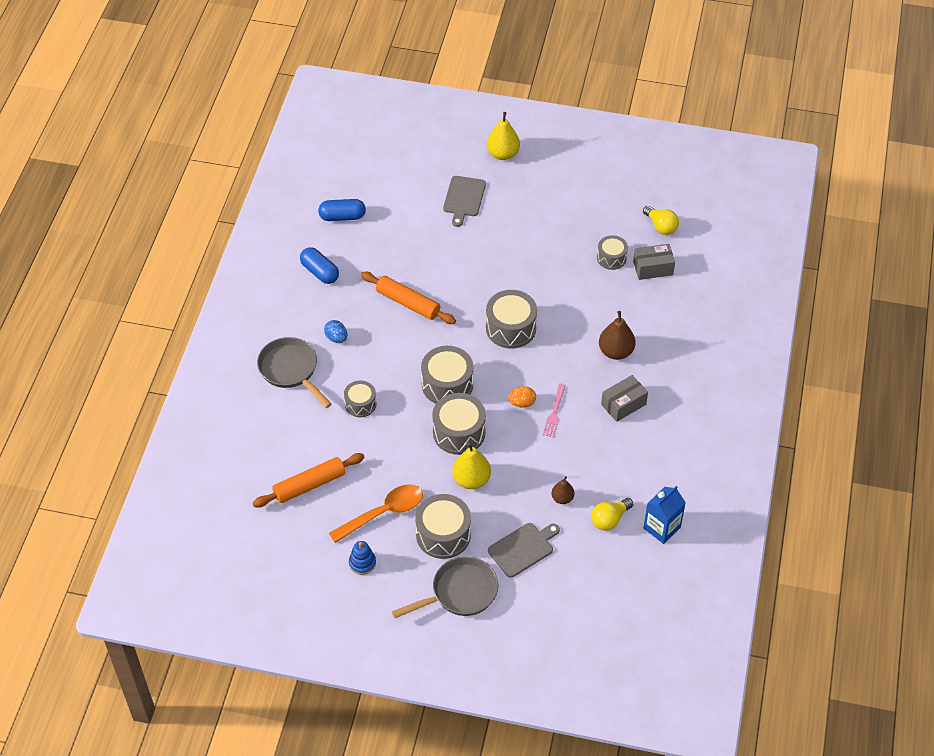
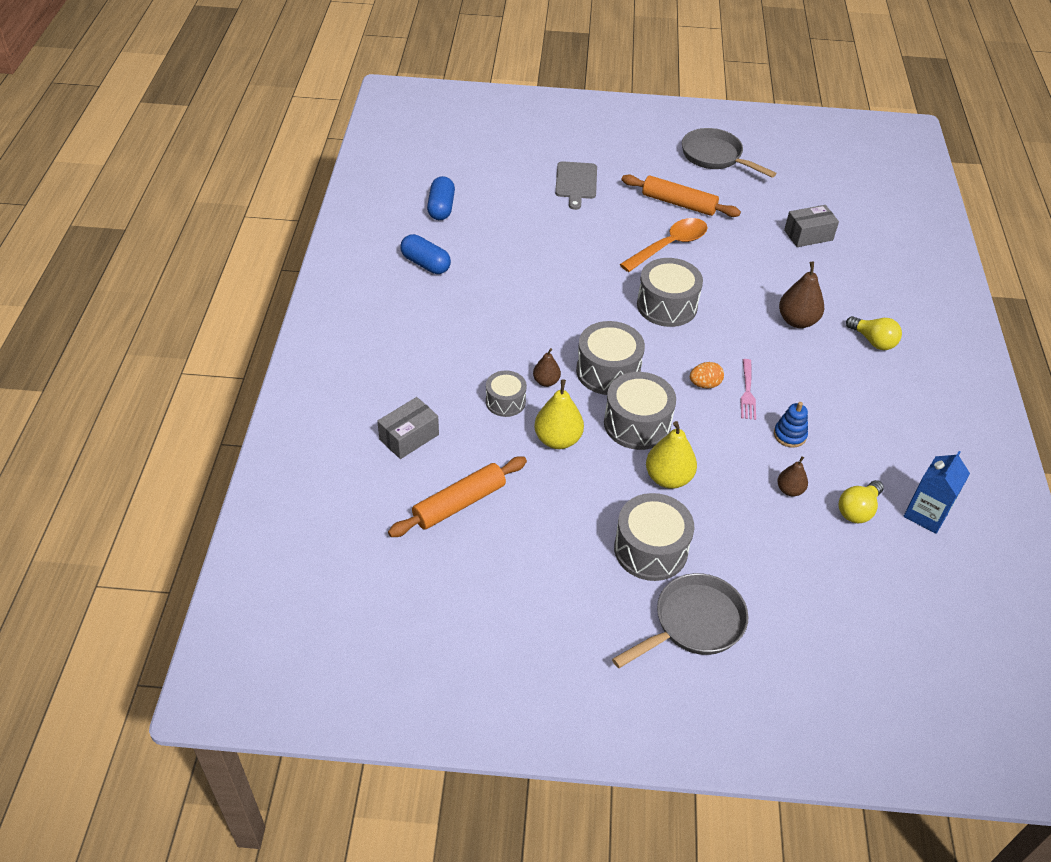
camera: 10 degrees left, 5 degrees down
grey pan [257,337,332,408] -> grey pan moved to [682,128,776,178]
blue capsule [318,199,366,221] -> blue capsule turned 75 degrees counterclockwise [427,176,455,220]
blue egg [324,320,347,343] -> none
orange spoon [329,484,423,543] -> orange spoon moved to [620,218,708,272]
blue stacking toy [349,541,376,575] -> blue stacking toy moved to [774,402,808,448]
orange rolling pin [361,272,456,324] -> orange rolling pin moved to [622,174,741,217]
yellow pear [487,112,520,160] -> yellow pear moved to [534,379,584,449]
grey cutting board [488,523,560,578] -> none
grey drum [597,235,628,270] -> none
grey box [601,375,648,422] -> grey box moved to [377,397,439,459]
yellow light bulb [643,206,679,235] -> yellow light bulb moved to [846,316,902,350]
none -> brown pear [533,348,561,387]

